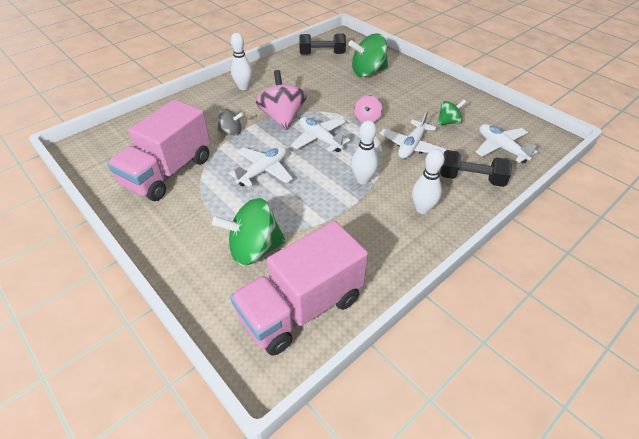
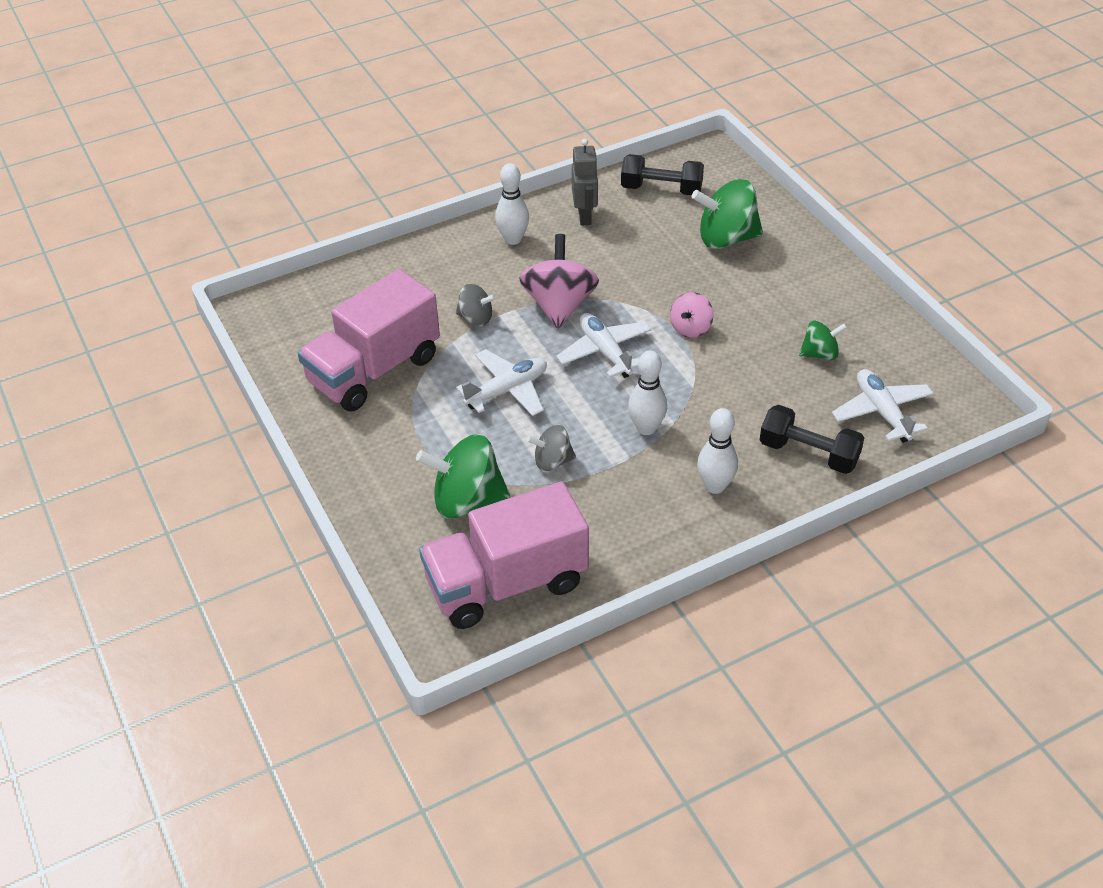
camera: 15 degrees right, 0 degrees up
white plane [380,110,447,159] -> none
none -> grey spinning top [527,425,576,471]
none -> grey robot [572,139,598,226]

